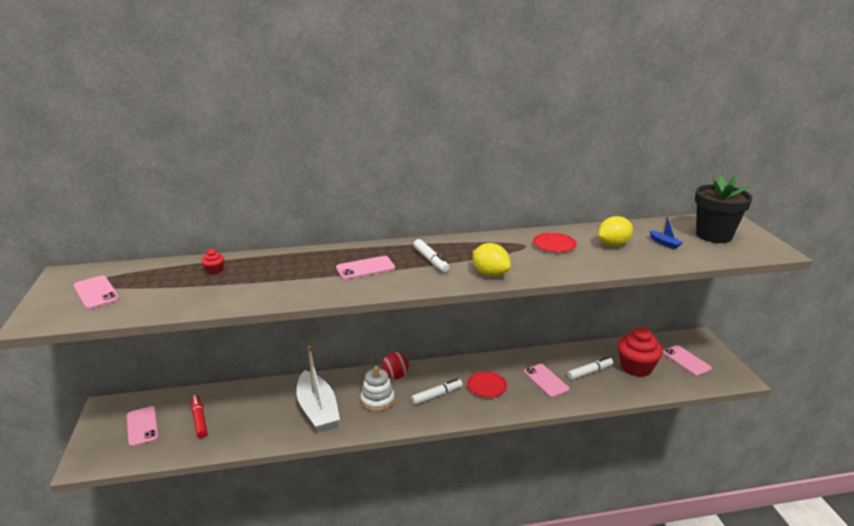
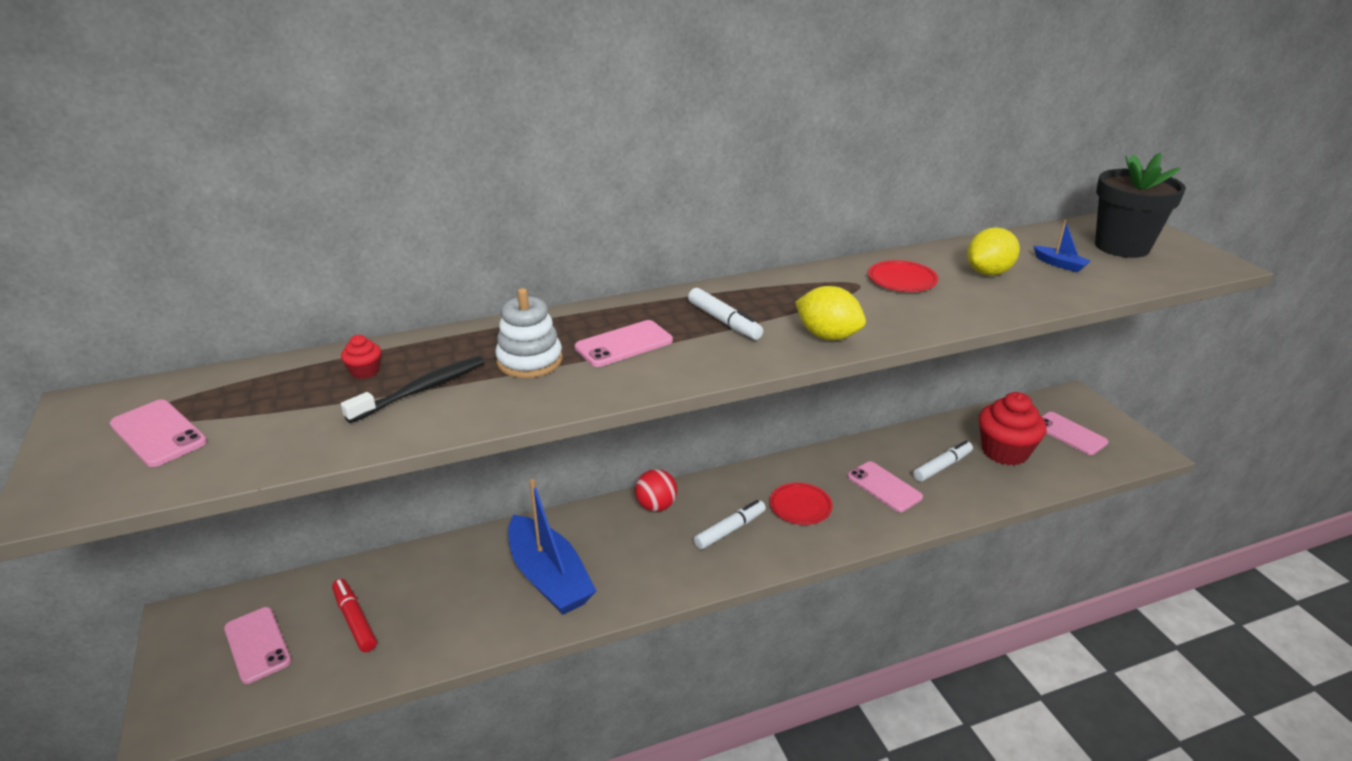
camera: 10 degrees left, 5 degrees up
white boat [297,346,340,432] -> blue boat [508,479,597,615]
white stacking toy [360,366,395,412] -> white stacking toy moved to [495,288,563,378]
none -> black toothbrush [341,356,485,423]

